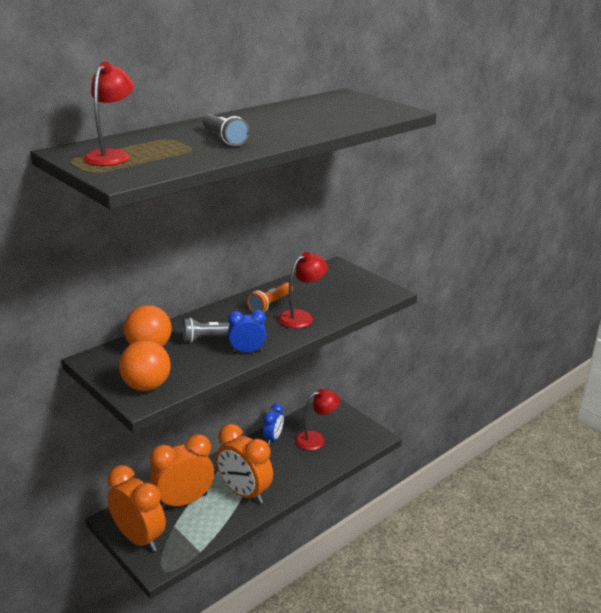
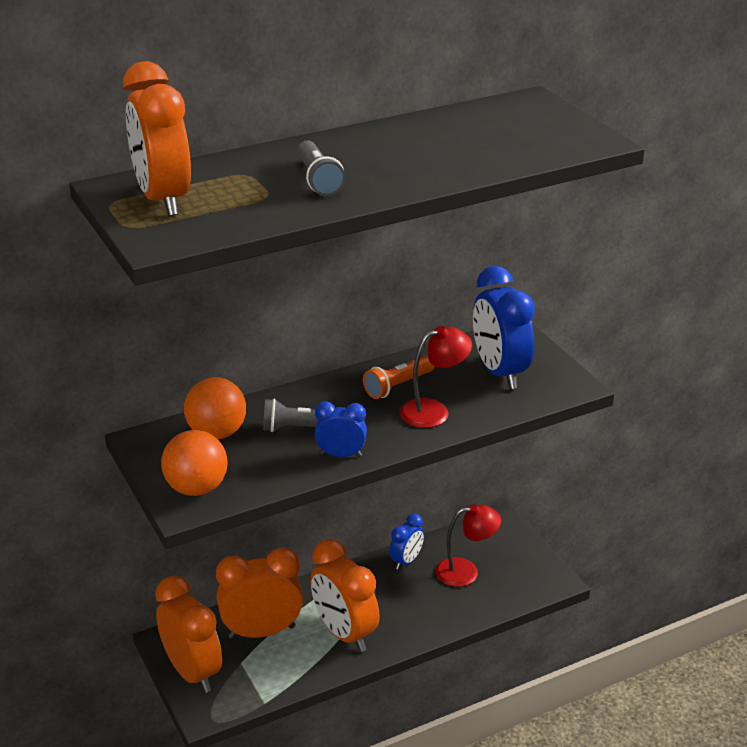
camera: 15 degrees right, 5 degrees up
red lamp [83,62,134,166] -> orange clock [123,61,191,216]
none -> blue clock [473,266,535,389]

